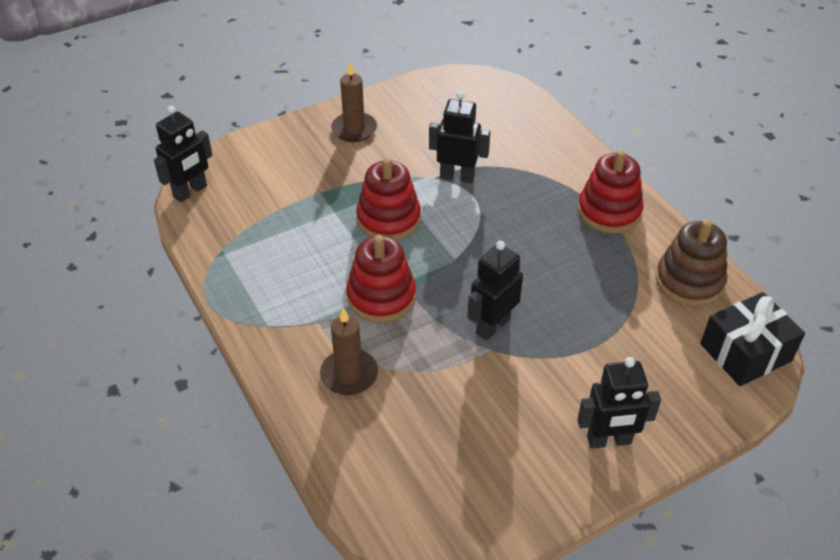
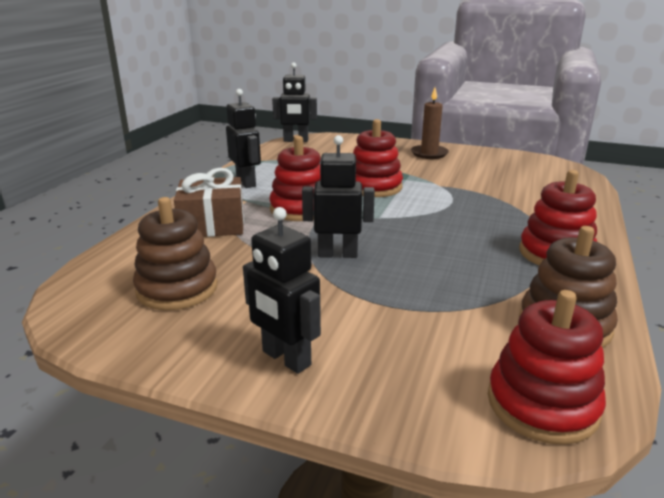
camera: 50 degrees right, 20 degrees down
brown candle [320,308,378,395] -> brown gift [174,168,244,237]
black robot [429,91,490,183] -> black robot moved to [226,89,261,188]
black gift [700,292,805,386] -> red stacking toy [488,290,606,445]
none -> brown stacking toy [133,197,218,310]

